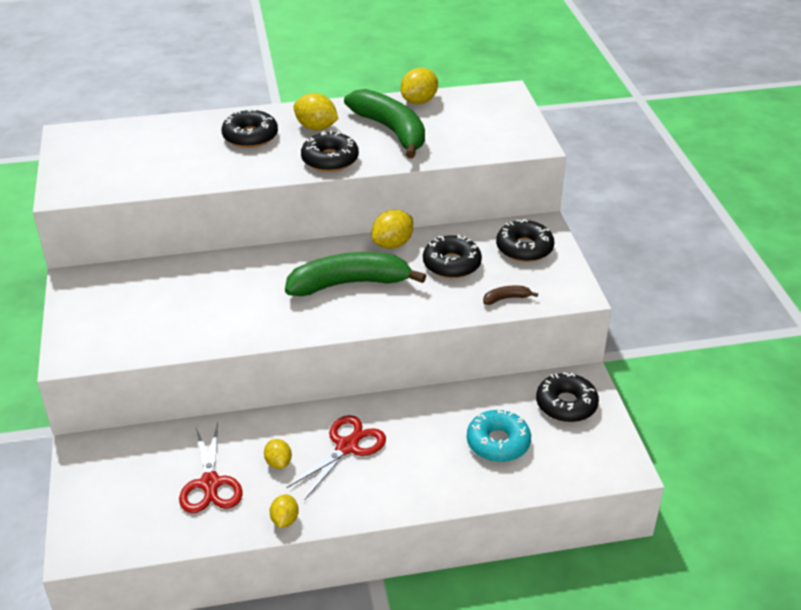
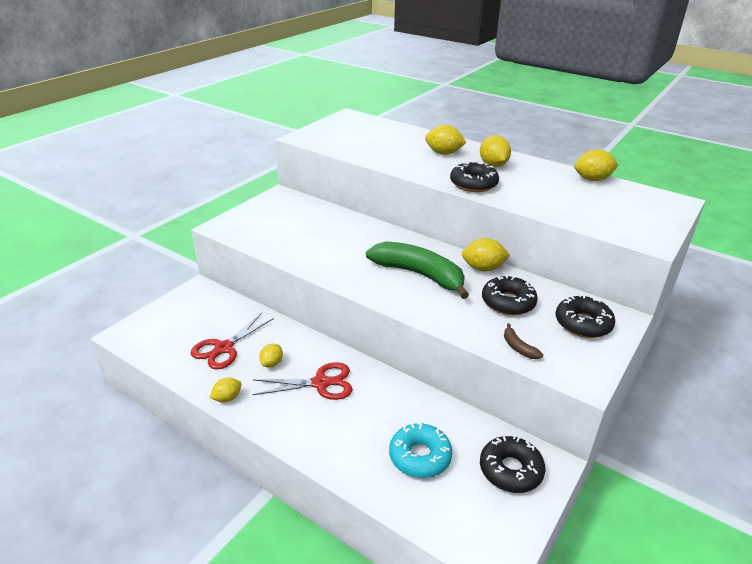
camera: 45 degrees right, 5 degrees down
black donut [222,109,278,148] -> yellow lemon [425,125,467,155]
green banana [344,89,425,158] -> none
brown banana [483,285,538,305] -> brown banana turned 150 degrees counterclockwise [504,323,543,359]

